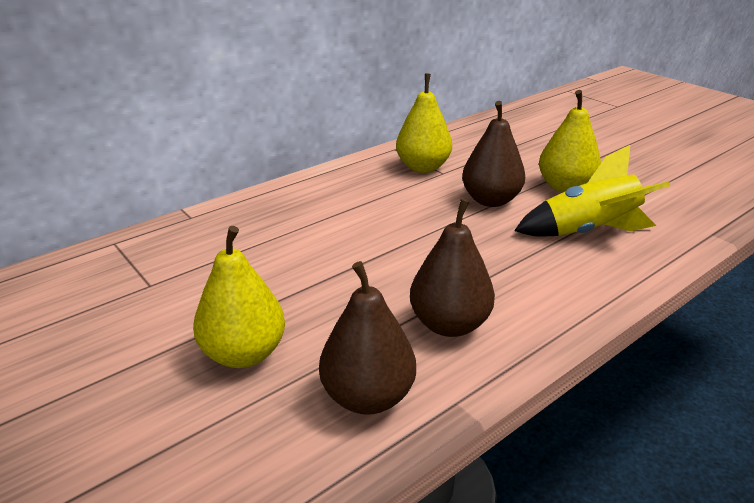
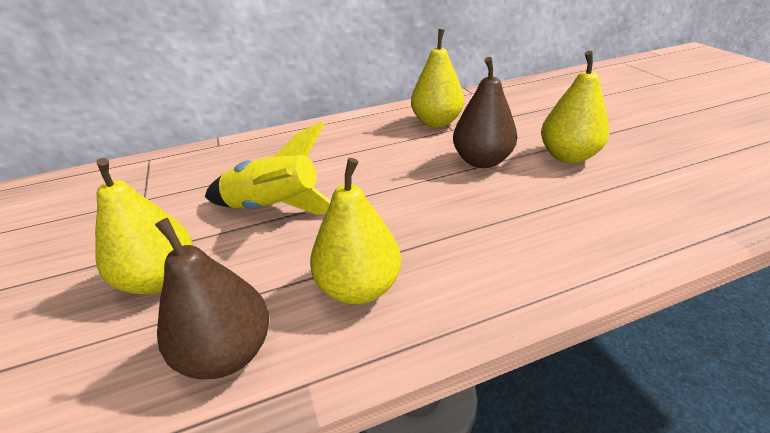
camera: 20 degrees right, 5 degrees up
brown pear [410,199,495,337] -> yellow pear [310,158,401,304]
yellow rocket [514,145,670,236] -> yellow rocket moved to [205,122,331,214]

